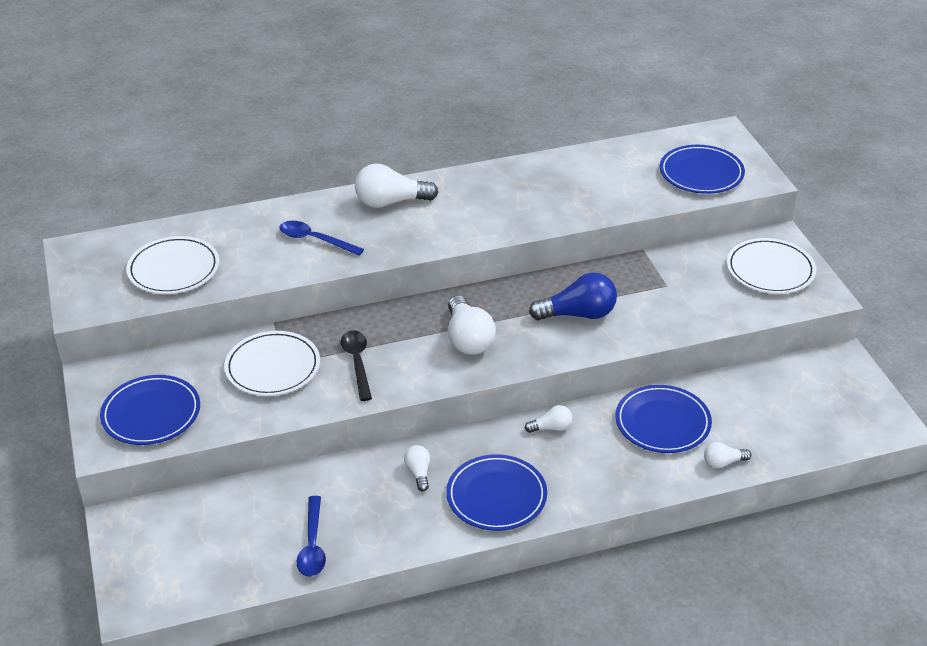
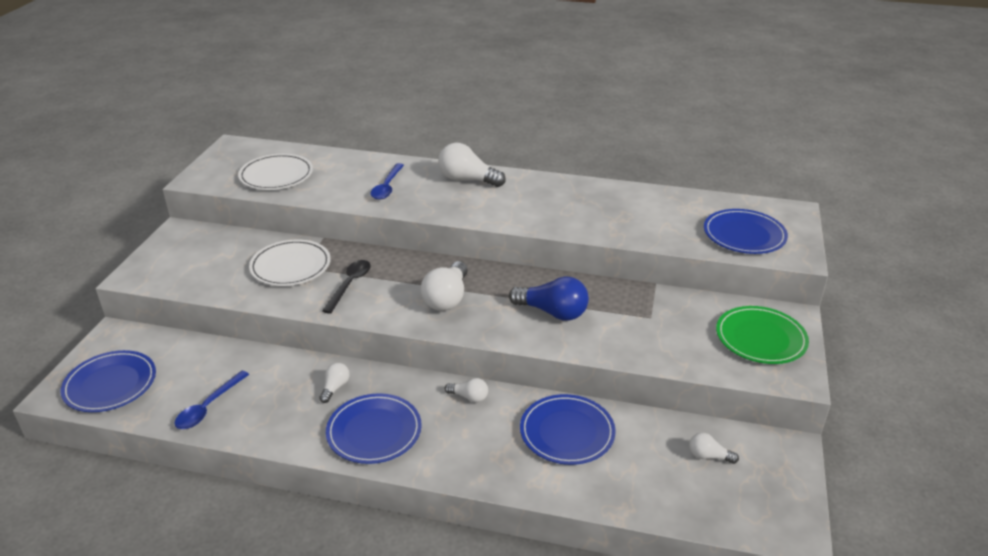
camera: 30 degrees right, 5 degrees down
blue plate [100,375,200,445] -> blue plate moved to [61,350,156,412]
blue spoon [280,221,364,255] -> blue spoon turned 135 degrees counterclockwise [370,163,404,200]
white light bulb [704,442,751,468] -> white light bulb moved to [689,433,739,464]
white plate [727,238,816,294] -> green plate [716,306,809,364]

